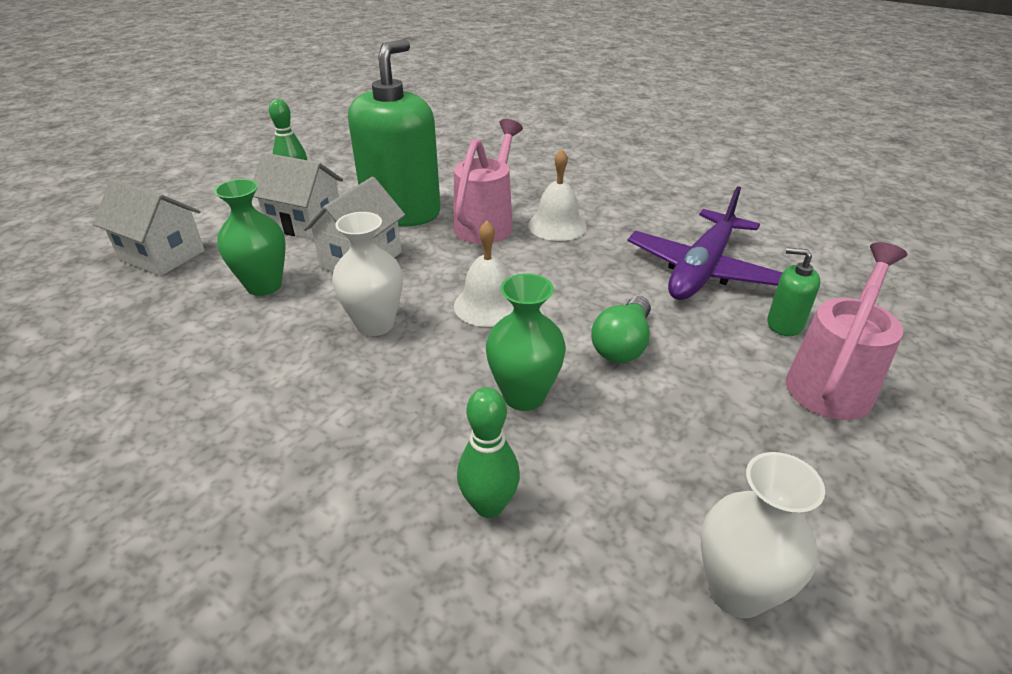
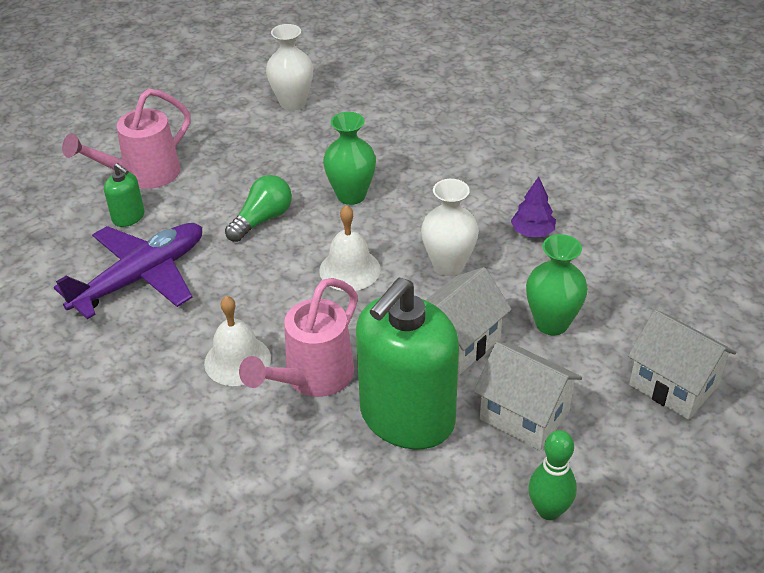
camera: 165 degrees left, 5 degrees up
green bowling pin [457,387,520,518] -> none
none -> purple tree [511,177,556,237]

